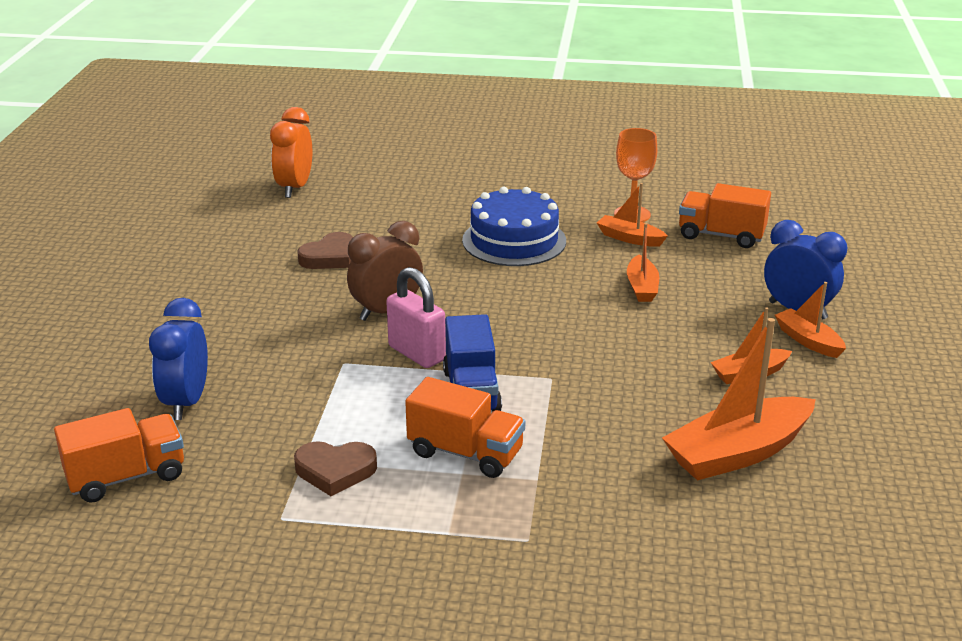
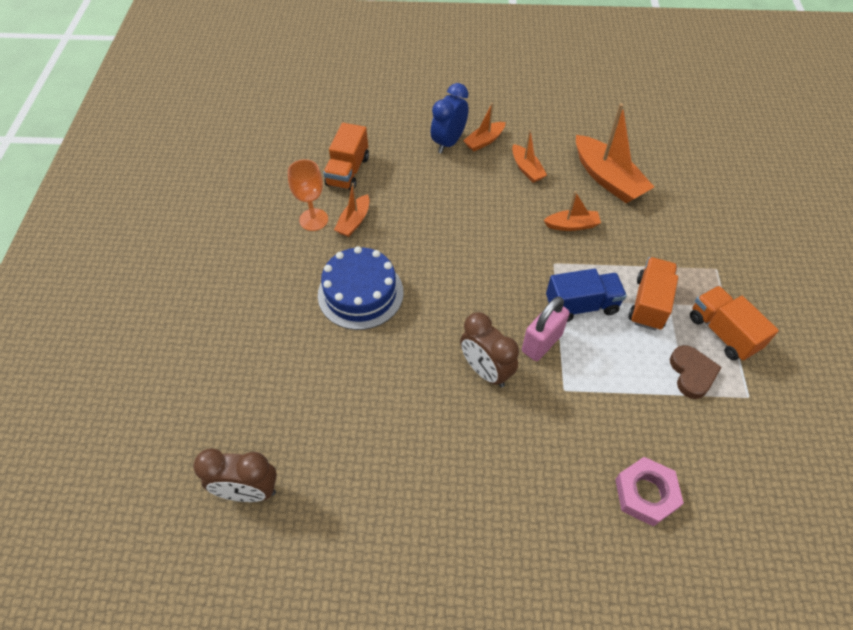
camera: 95 degrees left, 25 degrees up
orange truck [54,408,184,503] -> orange truck moved to [690,286,779,361]
blue clock [149,298,208,420] -> pink nut [615,457,684,527]
orange clock [270,107,312,198] -> brown clock [193,448,277,502]
brown heart [297,232,353,269] -> none
orange boat [627,223,659,302] -> orange boat moved to [544,191,601,231]

